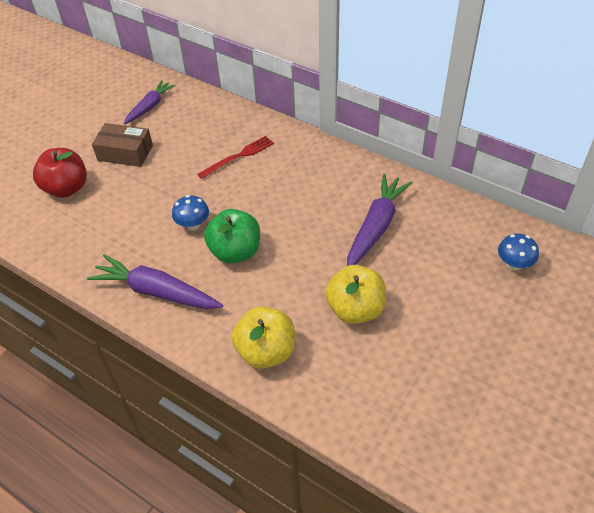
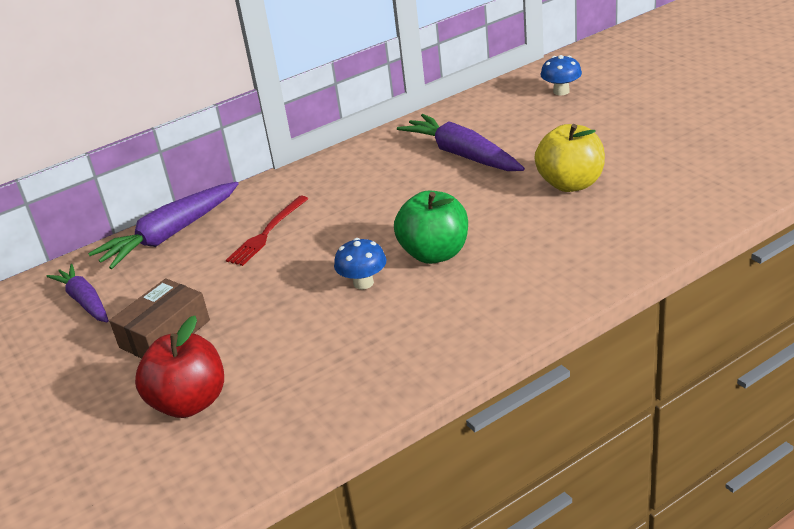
camera: 65 degrees left, 15 degrees down
purple carrot [87,254,223,309] -> purple carrot moved to [88,182,239,269]
red fork [197,136,274,179] -> red fork turned 135 degrees counterclockwise [226,196,309,266]
yellow apple [232,306,295,369] -> none

